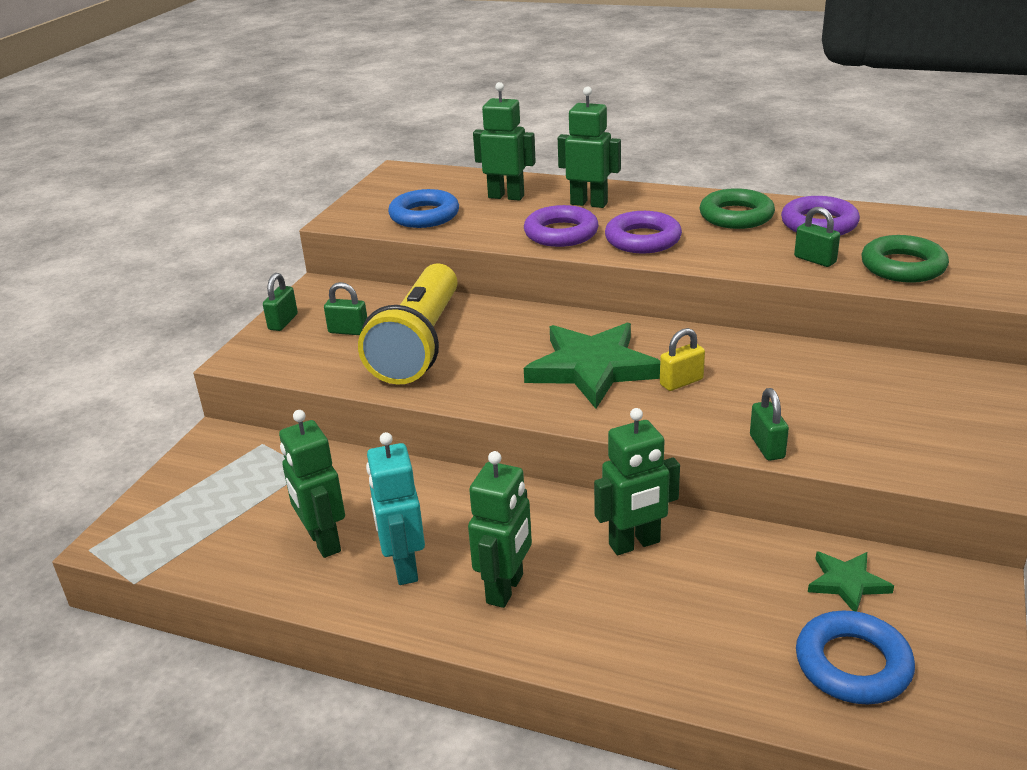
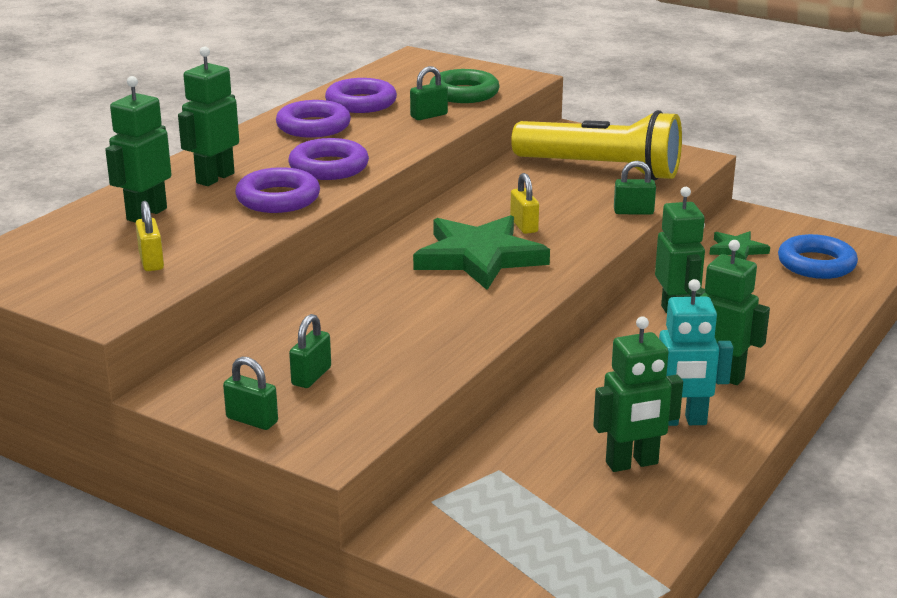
camera: 80 degrees left, 5 degrees down
yellow flashlight [358,263,458,385] -> yellow flashlight moved to [511,110,682,180]
blue ring [388,189,459,228] -> yellow padlock [136,201,164,271]
green ring [700,188,775,229] -> purple ring [276,100,351,138]

